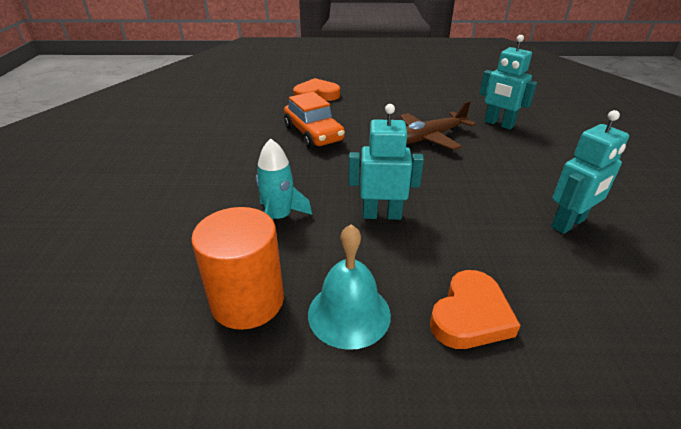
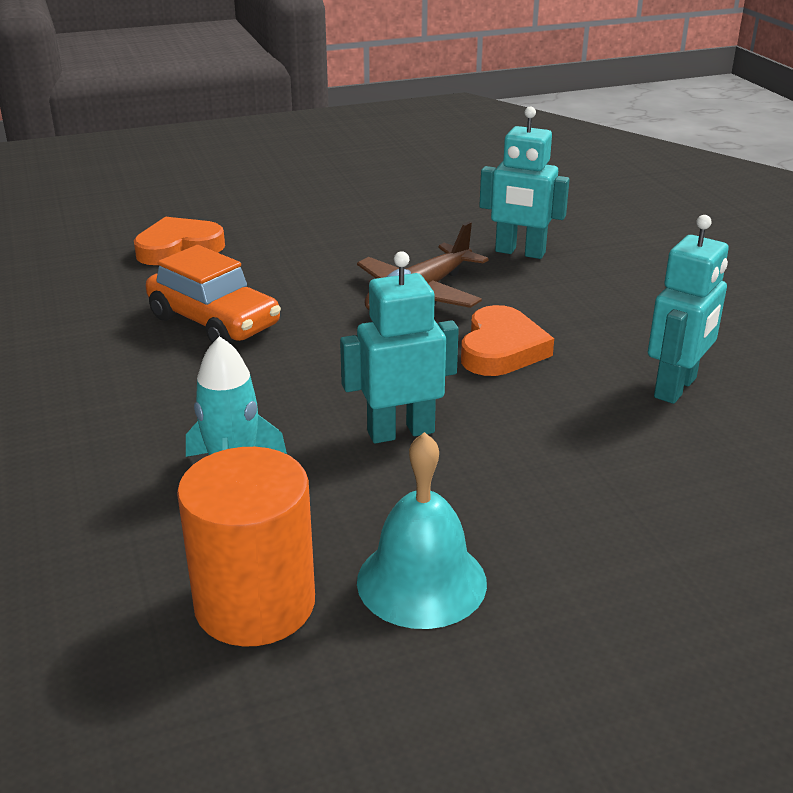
camera: 20 degrees left, 5 degrees down
orange heart [430,270,521,349] -> orange heart moved to [461,305,554,376]

